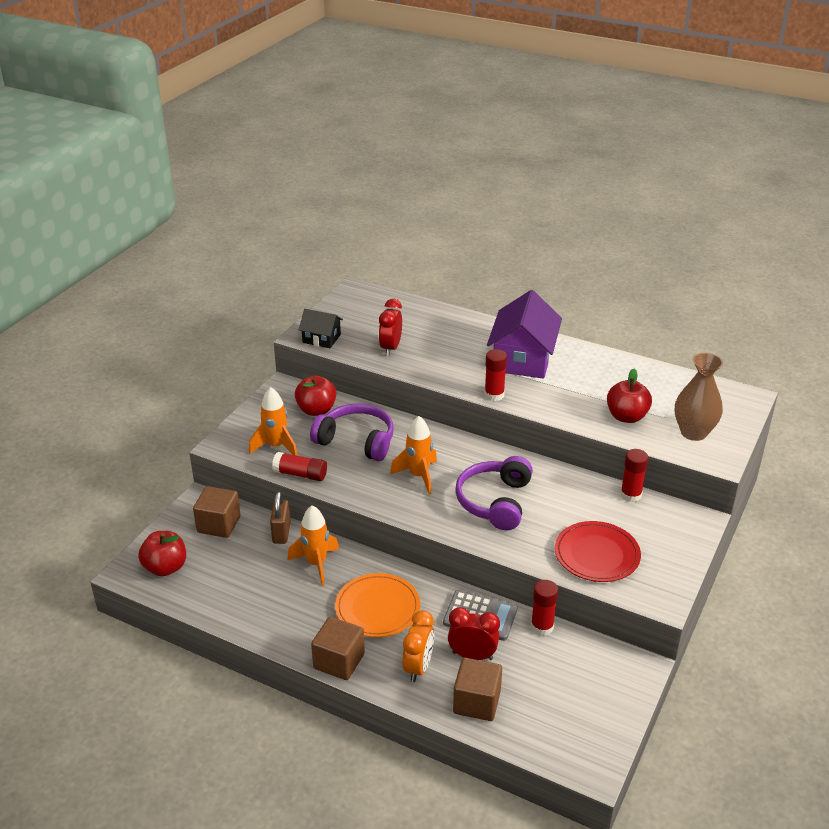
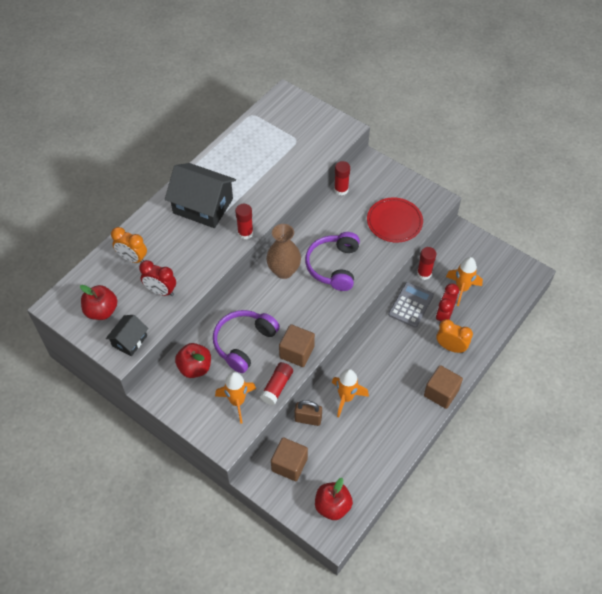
camera: 80 degrees left, 20 degrees up
orange plate [335,573,420,637] -> none
orange rocket [390,416,437,494] -> orange rocket moved to [446,257,483,306]
brown cube [453,658,502,721] -> brown cube moved to [279,324,315,367]
purple headphones [455,456,533,530] -> purple headphones turned 75 degrees clockwise [305,232,360,291]
purple house [487,290,562,379] -> black house [165,163,236,228]
red apple [607,369,652,423] -> red apple moved to [80,285,117,320]
brown vase [675,353,723,441] -> brown vase moved to [266,224,301,279]
none -> orange clock [111,227,147,263]

